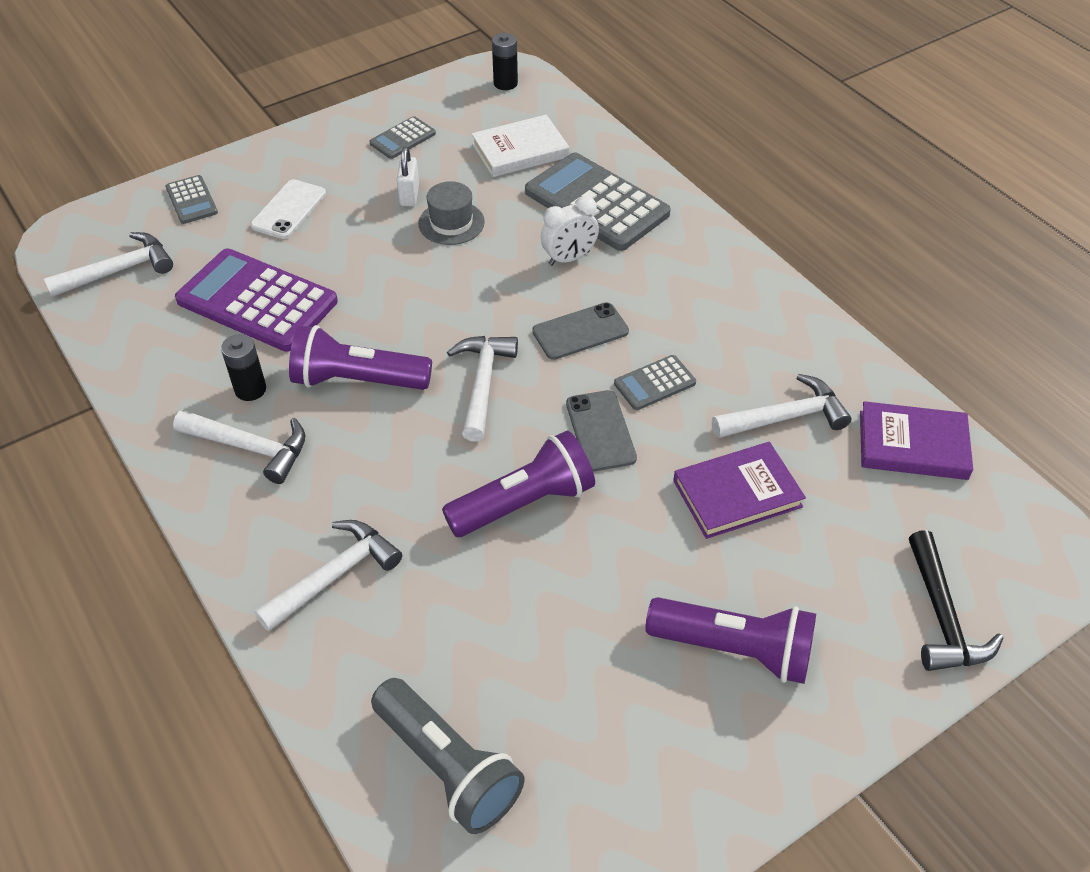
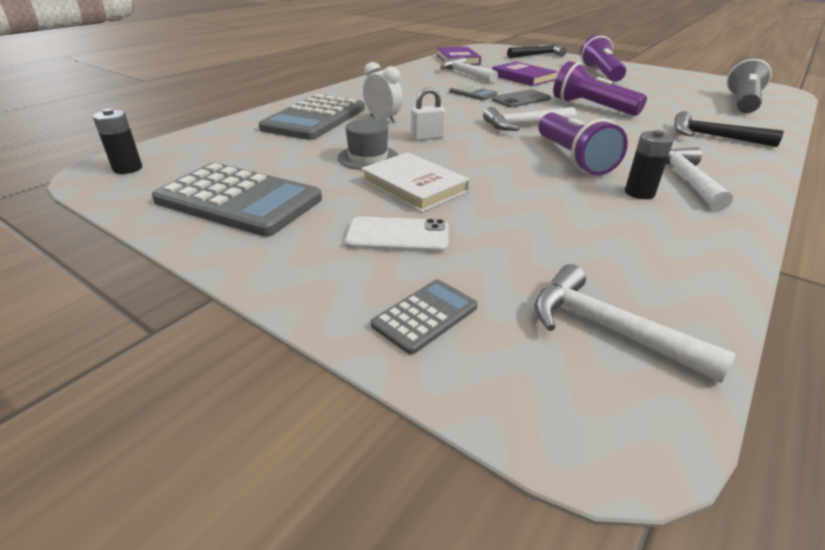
camera: 110 degrees left, 15 degrees down
purple calculator [175,249,338,352] -> none
white hammer [254,520,402,631] -> black hammer [674,111,784,147]
grey calculator [369,116,436,159] -> grey calculator [152,163,322,237], size x2.09
white padlock [397,146,419,206] -> white padlock moved to [411,88,446,141]
white book [471,115,569,177] -> white book moved to [361,152,470,212]
grey phone [532,302,629,360] -> none

